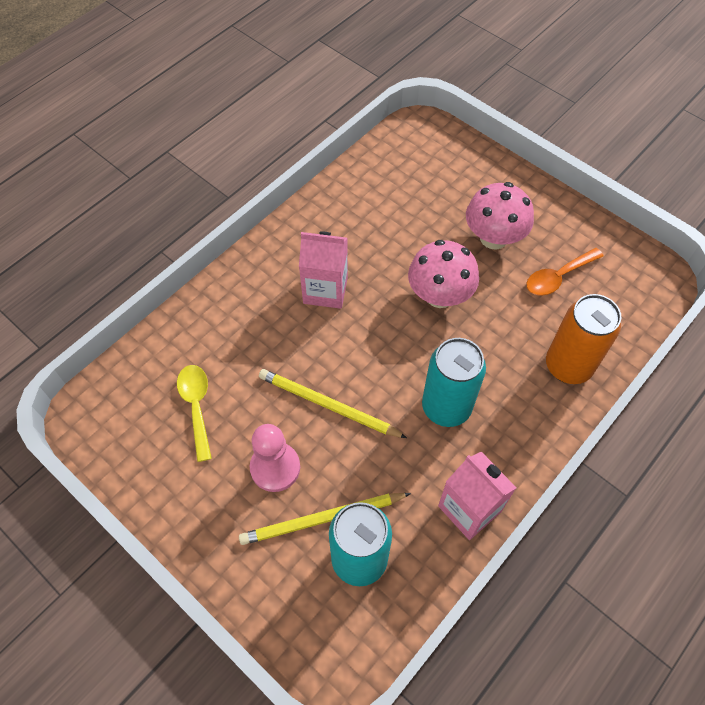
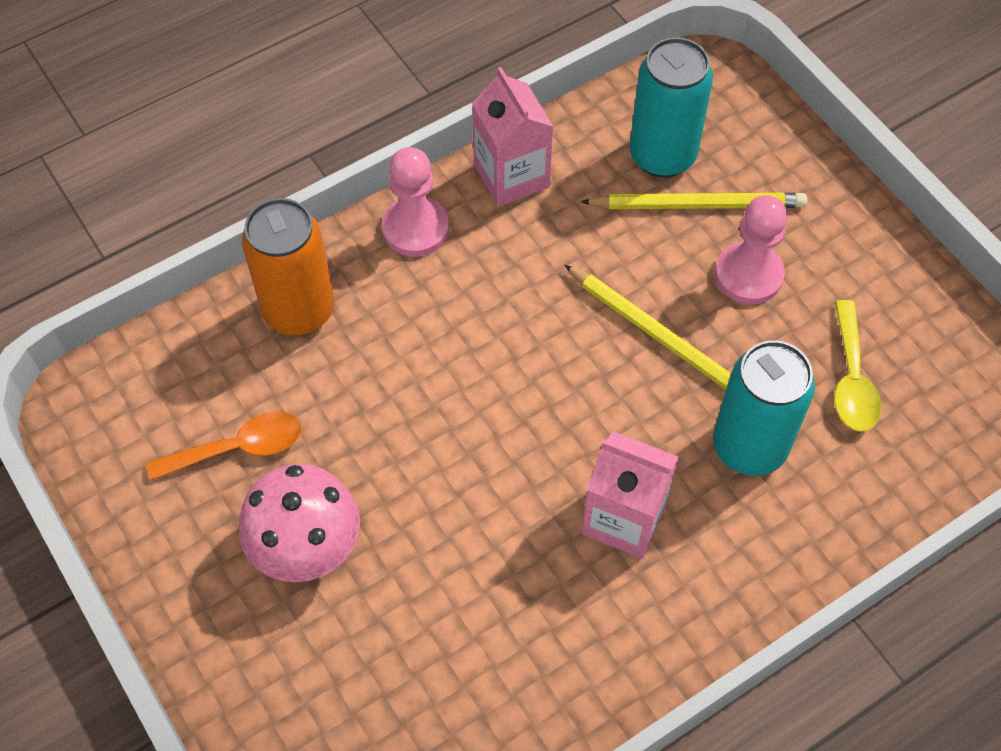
camera: 165 degrees left, 0 degrees up
pink mushroom [408,240,479,308] -> none
turquoise can [422,338,486,427] -> turquoise can moved to [713,340,815,476]
none -> pink pawn [382,147,449,257]

